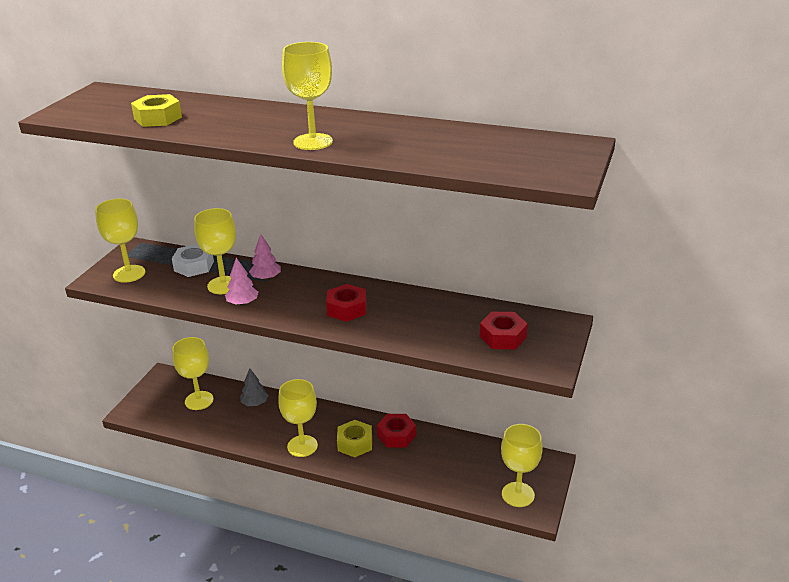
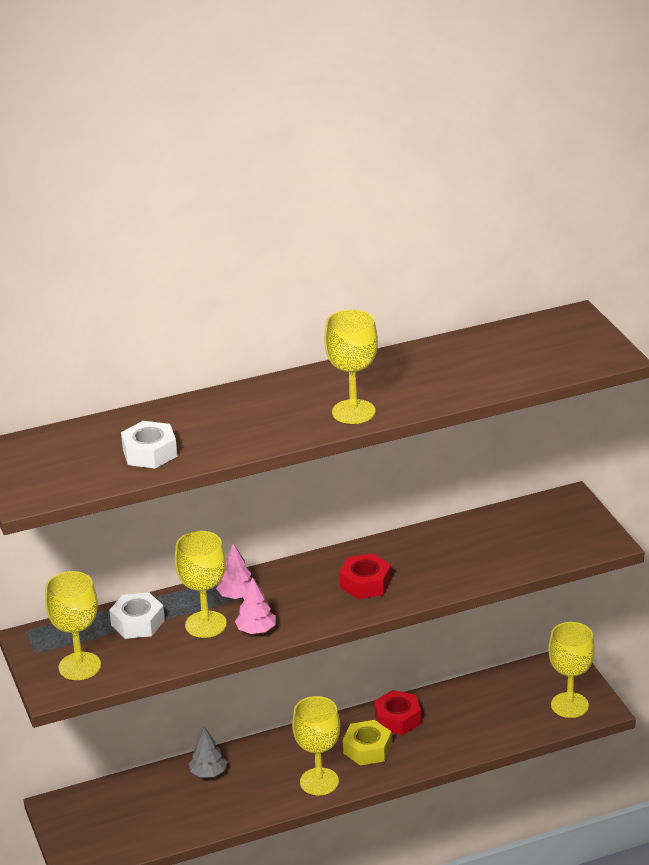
camera: 40 degrees left, 0 degrees up
yellow nut [131,94,182,127] -> white nut [121,421,177,469]
yellow goblet [172,337,213,410] -> none
red nut [480,312,528,350] -> none

